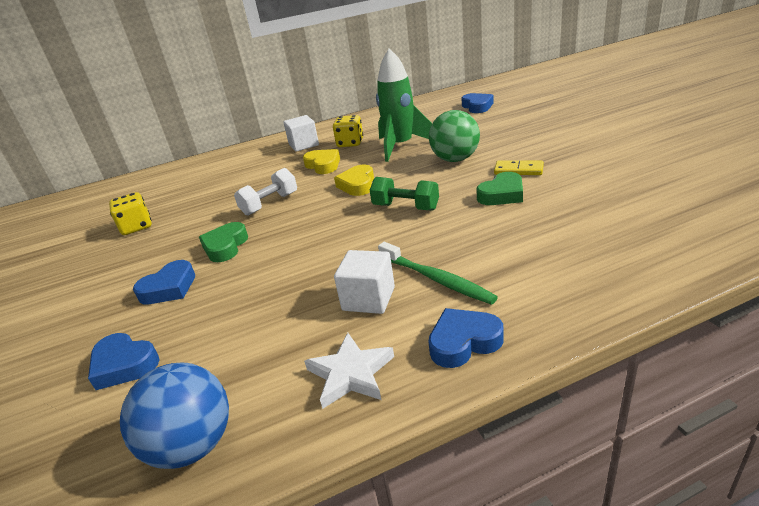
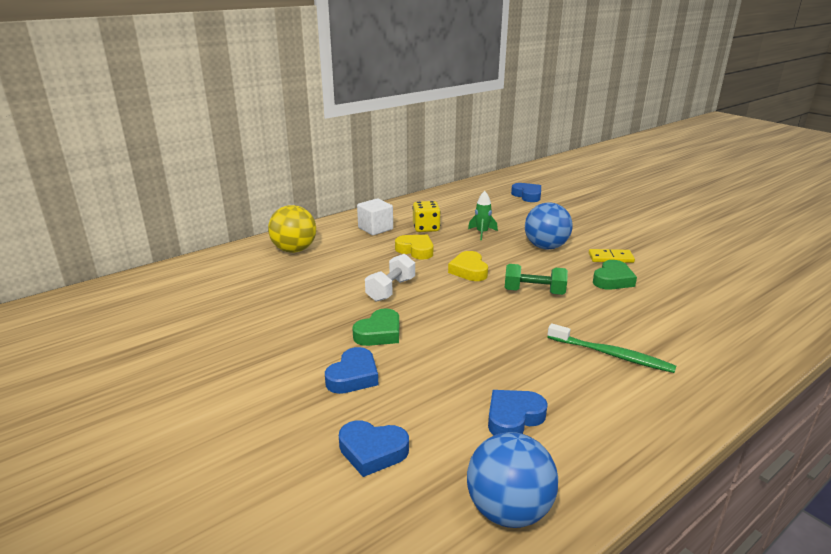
camera: 20 degrees left, 5 degrees down
yellow dice [109,192,152,235] -> none
green heart [199,222,248,262] -> green heart turned 135 degrees counterclockwise [352,308,399,346]
white star [304,333,394,409] -> none
white cube [334,250,395,314] -> none
green rocket [376,48,432,162] -> green rocket [468,191,498,240], size x0.49
blue heart [428,308,503,368] -> blue heart moved to [488,390,548,435]
green ball [429,110,480,162] -> blue ball [525,202,572,250]
none -> yellow ball [268,205,316,253]

